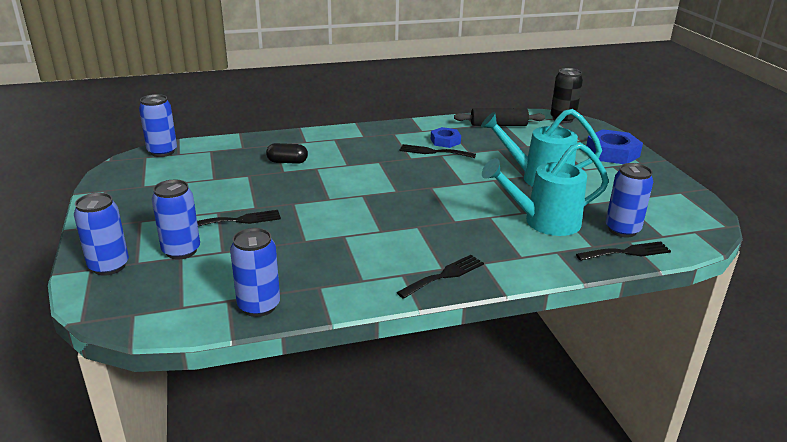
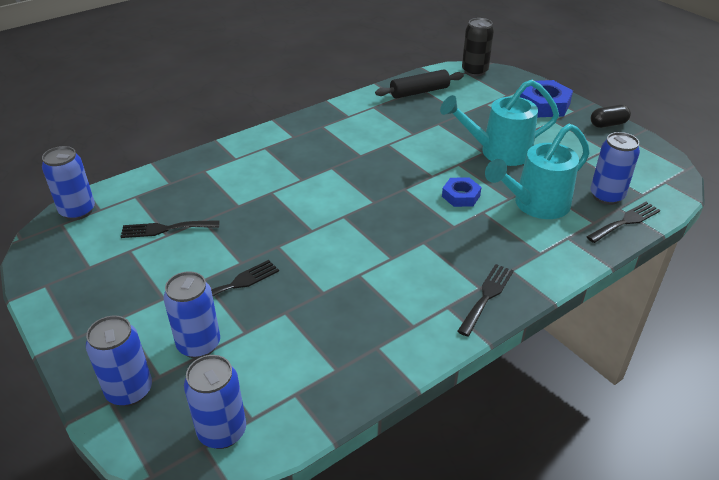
camera: 20 degrees left, 10 degrees up
blue can [230,228,280,317] -> blue can moved to [184,355,246,449]
black capsule [266,143,308,164] -> black capsule moved to [591,105,631,128]
black fork [399,144,476,158] -> black fork moved to [121,220,219,238]
blue nut [431,127,461,148] -> blue nut moved to [442,177,482,207]

